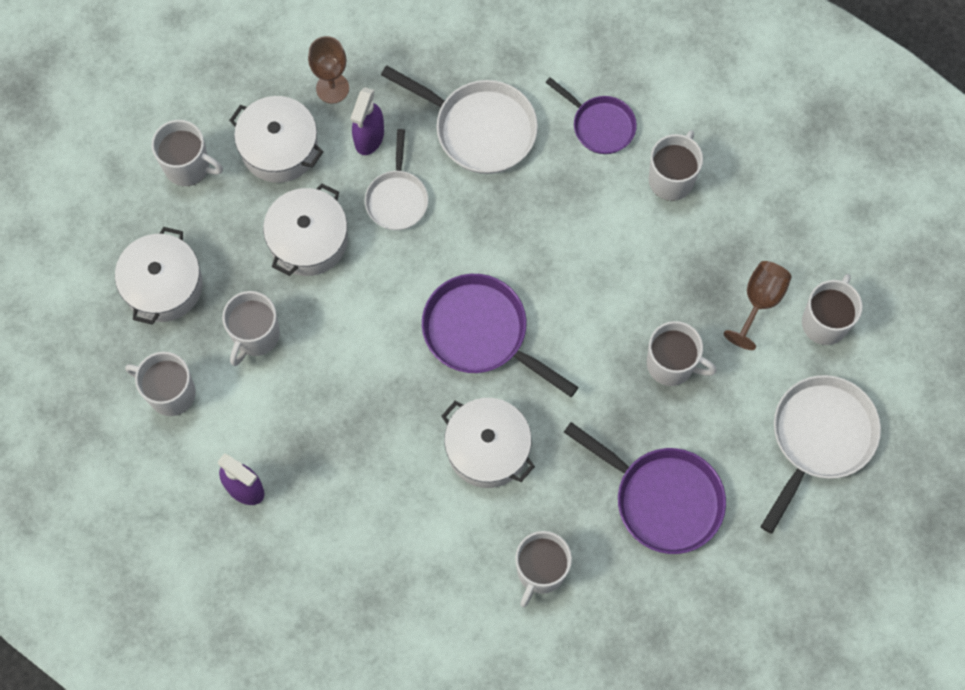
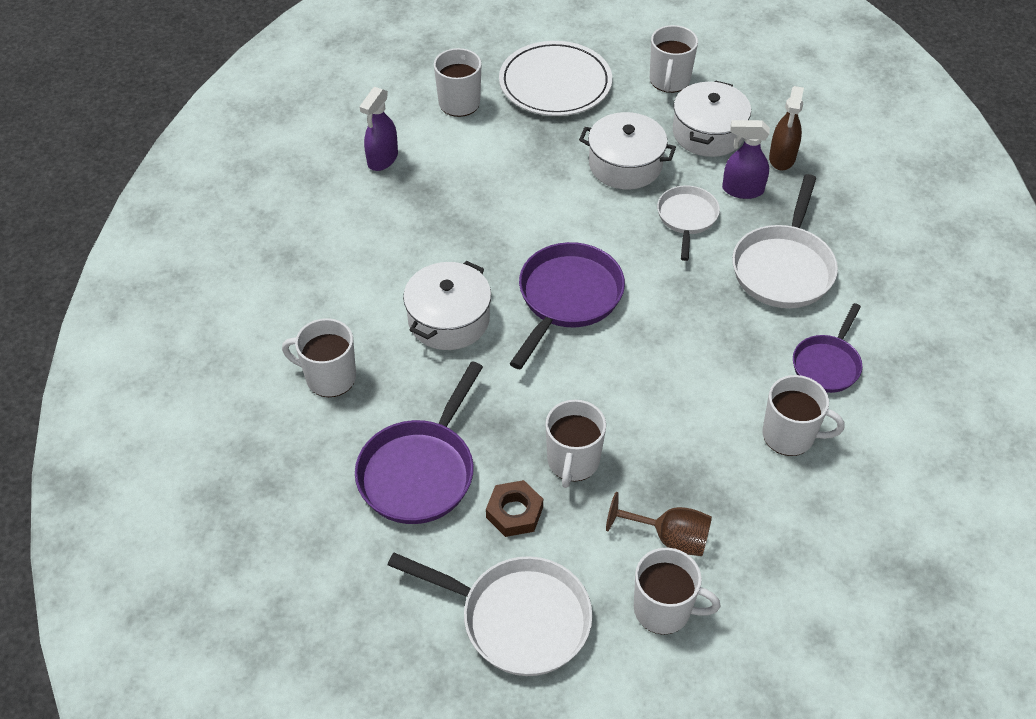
camera: 80 degrees right, 20 degrees down
white pot [115,227,202,325] -> white plate [499,41,612,116]
white mug [222,291,280,366] -> none
brown goblet [308,36,349,104] -> brown spray bottle [769,86,804,171]
white pan [365,129,428,230] -> white pan turned 105 degrees clockwise [657,185,720,261]
none -> brown nut [486,480,543,537]

